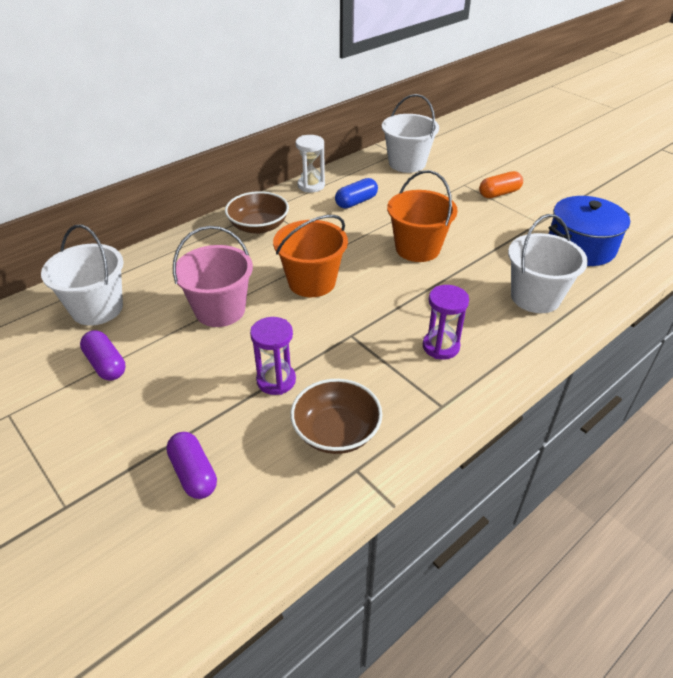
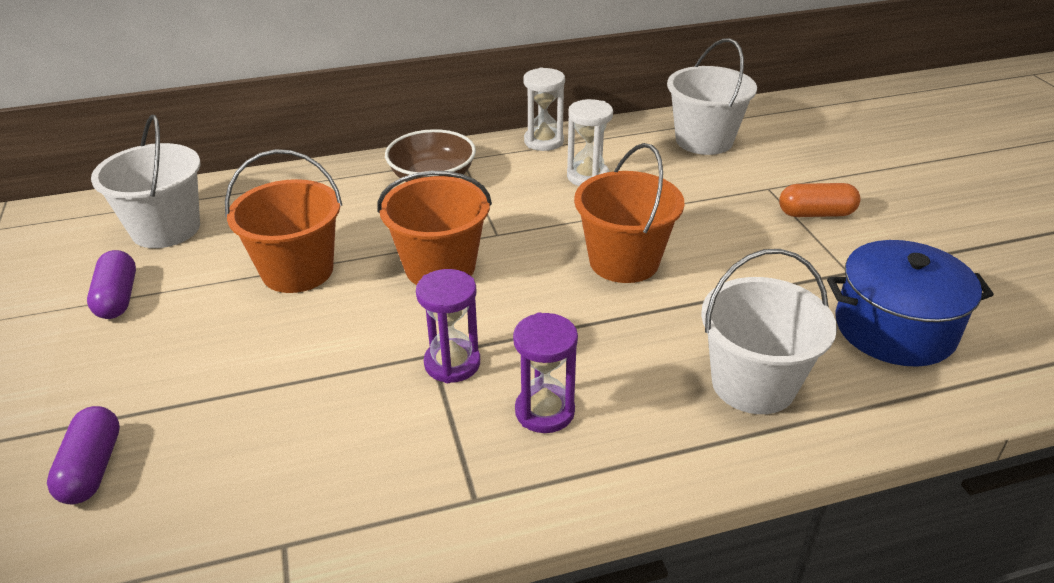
camera: 25 degrees right, 5 degrees down
pink bucket [173,226,253,327] -> orange bucket [225,149,342,293]
purple hourglass [250,317,296,395] -> purple hourglass moved to [416,269,480,383]
brown bowl [291,379,382,454] -> none
blue capsule [335,178,378,208] -> white hourglass [567,99,613,186]

